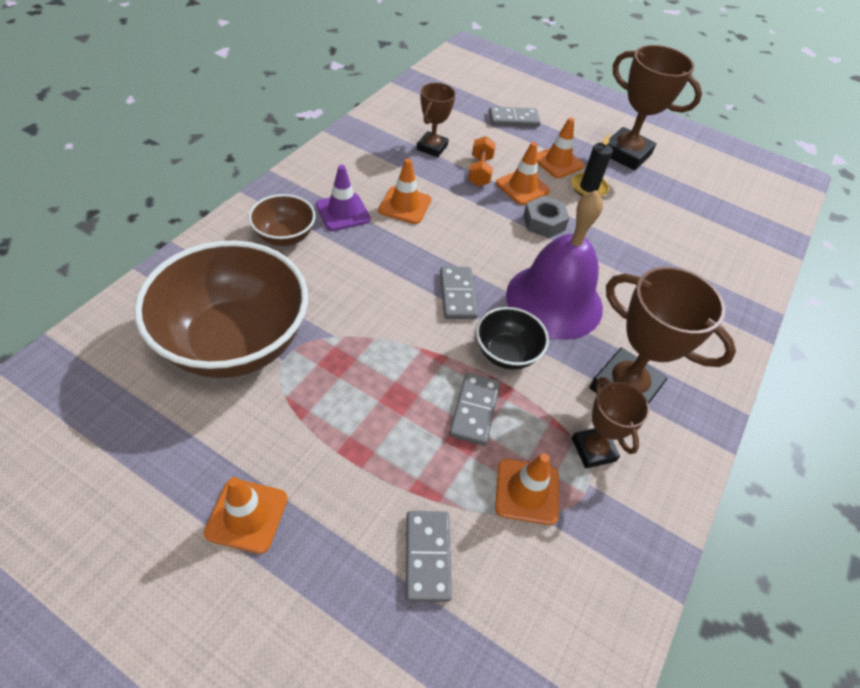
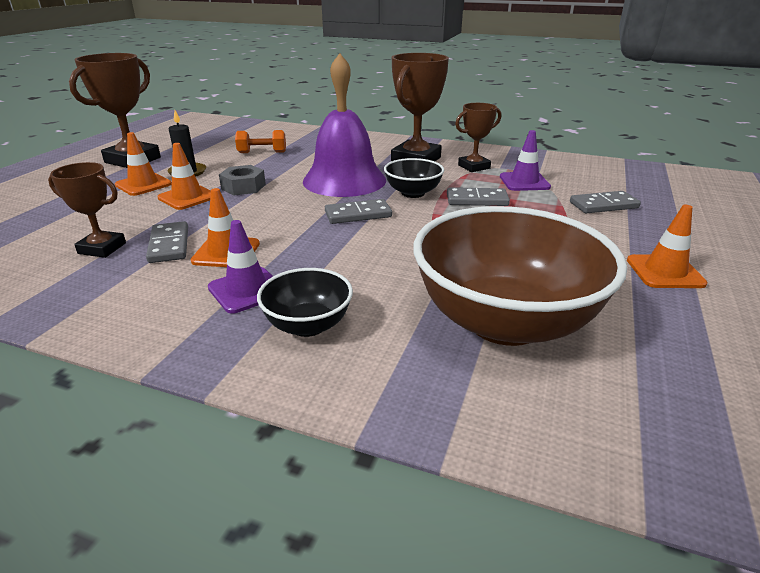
camera: 95 degrees left, 20 degrees down
brown bowl [249,194,316,246] -> black bowl [257,268,353,337]
orange dumbbell [468,136,496,187] -> orange dumbbell moved to [235,130,286,153]
grey domino [489,107,541,127] -> grey domino moved to [146,221,188,263]
orange traffic cone [495,453,559,525] -> purple traffic cone [500,130,551,191]

